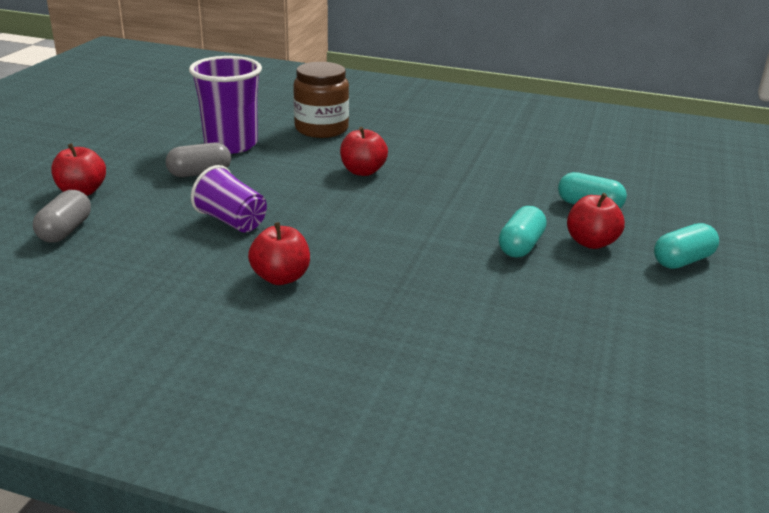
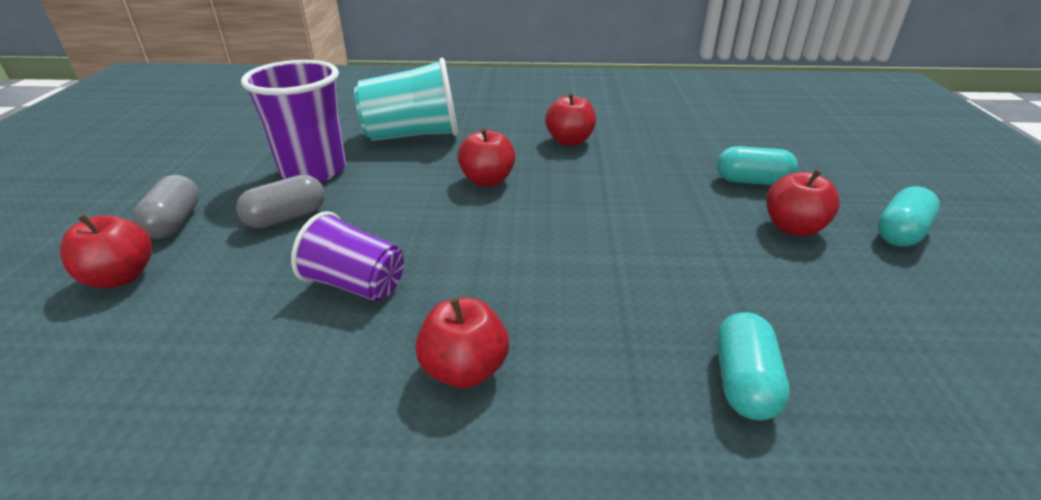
camera: 15 degrees left, 5 degrees up
grey capsule [33,190,91,243] -> grey capsule moved to [132,175,199,239]
brown jar [293,62,349,138] -> turquoise cup [354,58,458,141]
turquoise capsule [499,206,546,257] -> turquoise capsule moved to [717,312,790,421]
none -> red apple [545,93,596,146]

